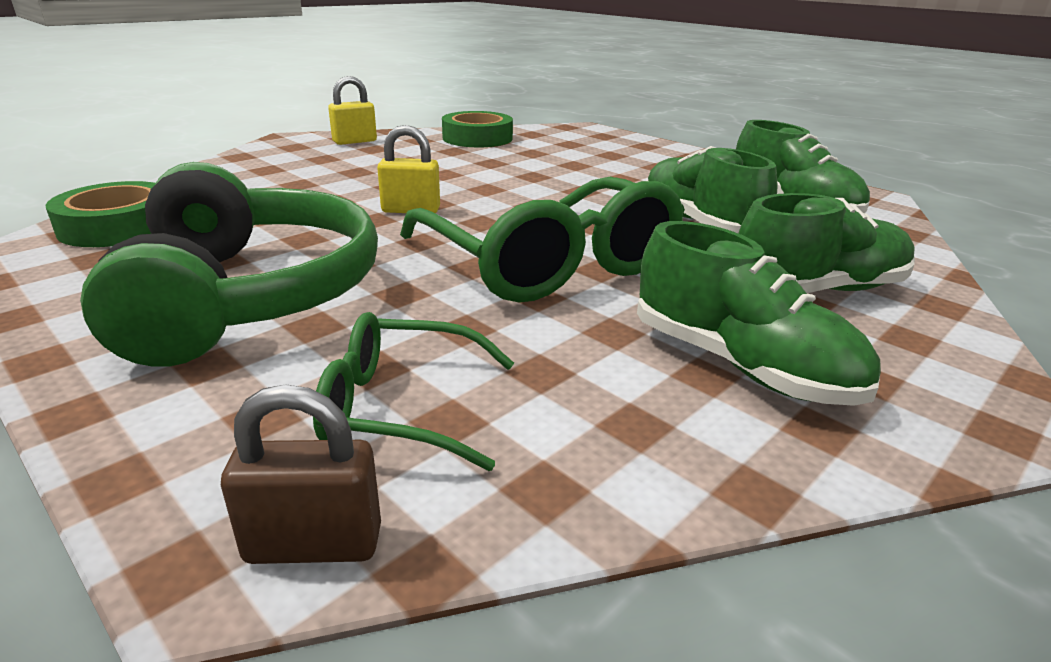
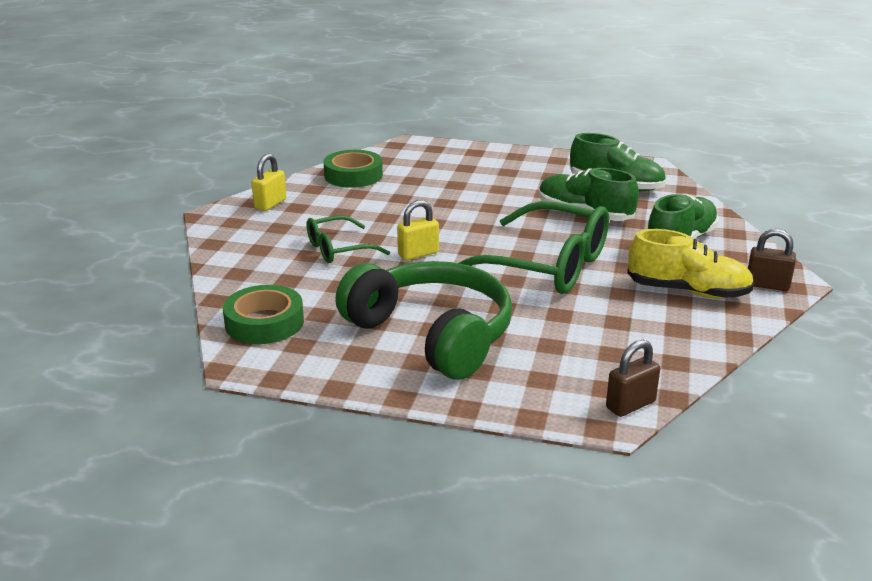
camera: 30 degrees left, 0 degrees up
green glasses [313,312,514,471] -> green glasses moved to [306,215,390,263]
green shoe [637,221,880,406] -> yellow shoe [627,229,754,299]
none -> brown padlock [748,229,796,291]

